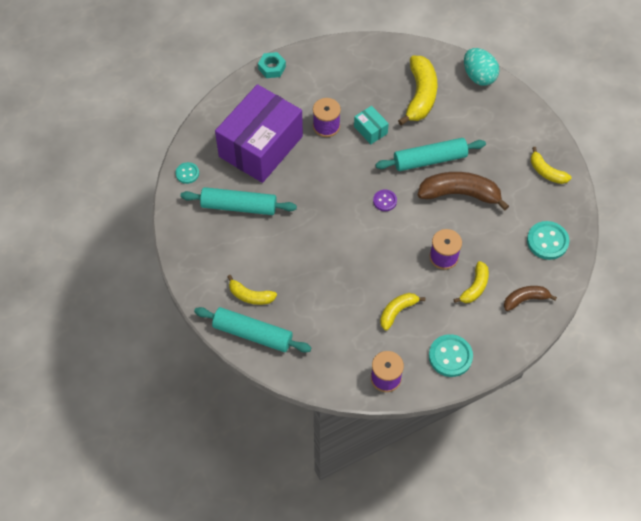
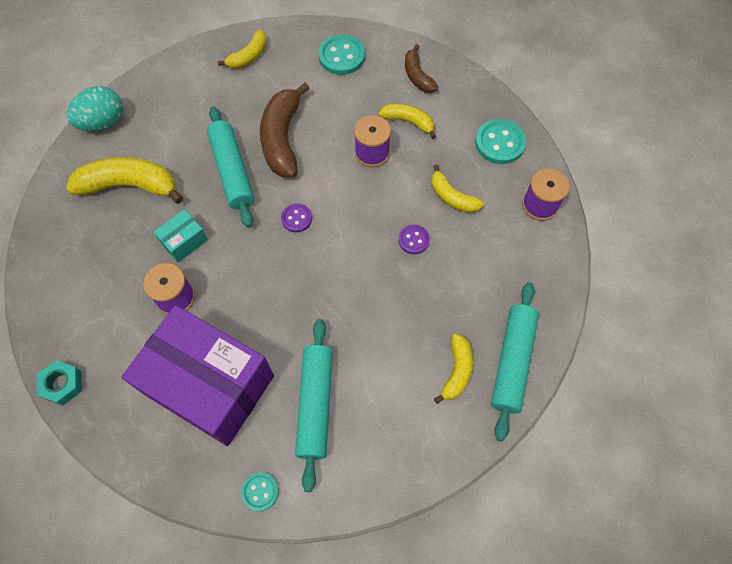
camera: 95 degrees left, 5 degrees up
none -> purple button [398,225,430,254]

